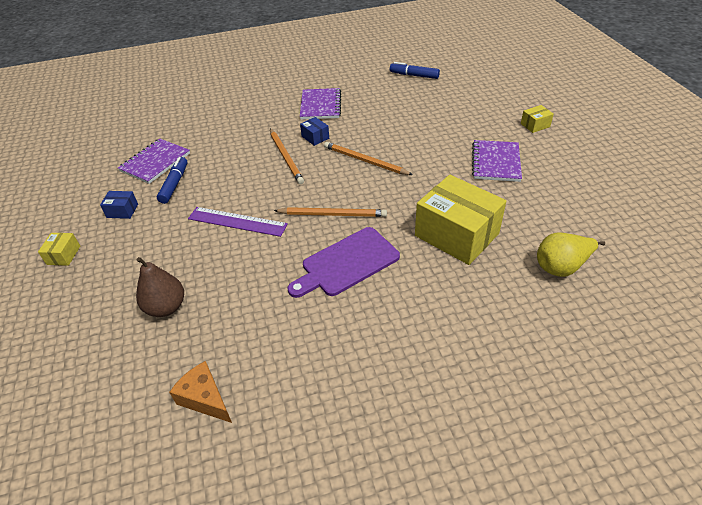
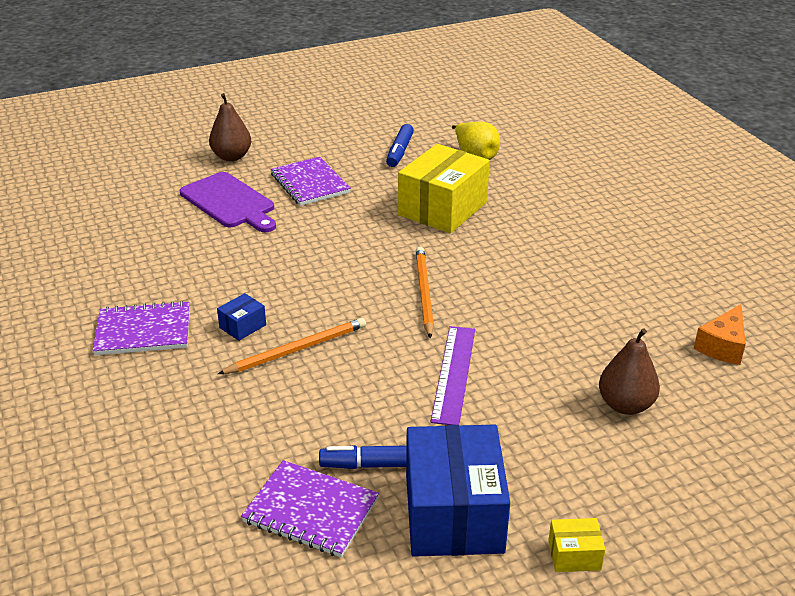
camera: 100 degrees left, 10 degrees down
blue box [100,191,138,219] -> blue box [406,425,510,557], size x2.36
purple cutting board [288,227,400,298] -> purple cutting board moved to [180,172,276,232]
orange pencil [324,142,413,175] -> none
blue marker [390,62,440,79] -> blue marker moved to [386,124,414,167]
purple notebook [472,140,522,182] -> purple notebook turned 60 degrees clockwise [271,157,351,206]
yellow box [521,105,554,133] -> brown pear [209,93,251,161]

